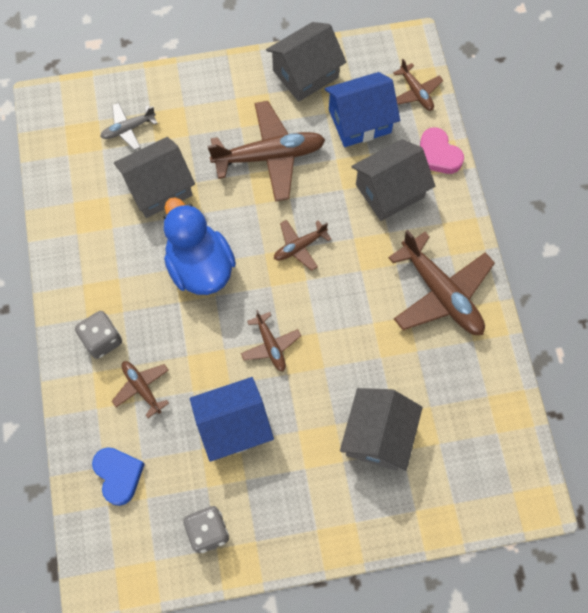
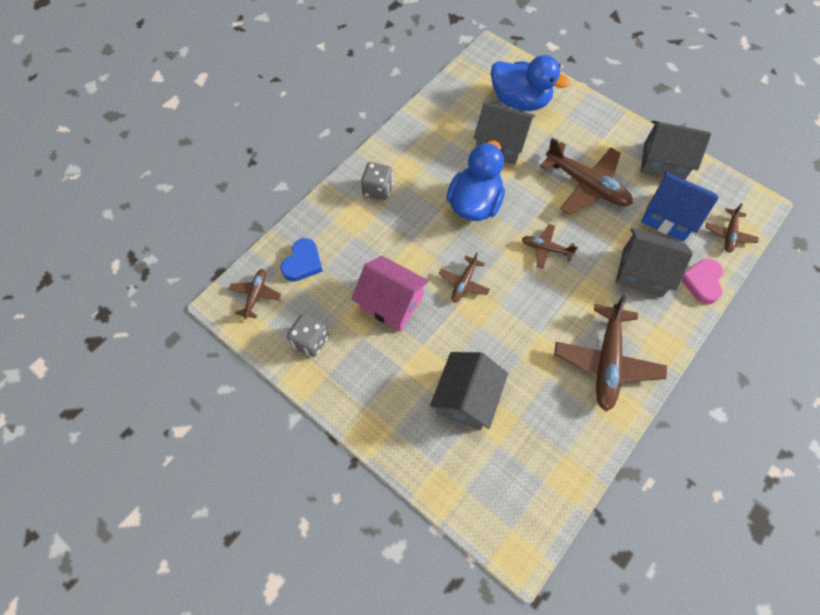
camera: 50 degrees right, 5 degrees down
grey plane [100,103,158,151] -> blue duck [491,55,570,111]
brown plane [112,361,169,418] -> brown plane moved to [228,269,282,319]
blue house [190,377,274,462] -> pink house [351,256,429,331]
grey house [340,388,423,471] -> grey house turned 45 degrees counterclockwise [430,352,508,430]

